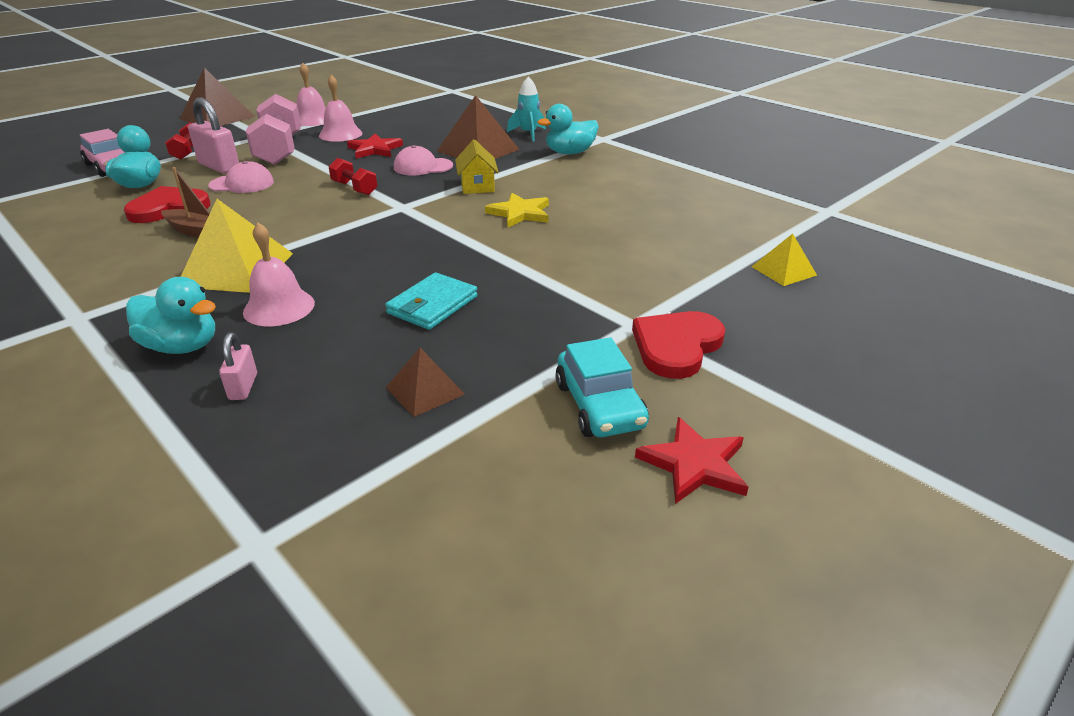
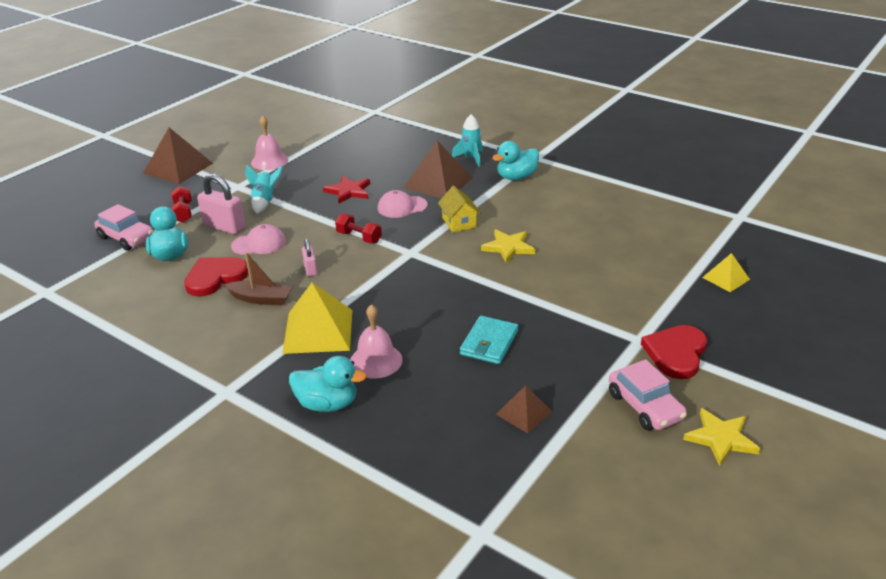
camera: 10 degrees left, 0 degrees up
pink padlock [219,332,257,400] -> pink padlock moved to [302,239,317,276]
pink dumbbell [246,94,301,165] -> turquoise rocket [245,164,283,214]
pink bell [319,75,363,142] -> none
turquoise car [555,337,649,437] -> pink car [609,359,687,431]
red star [635,417,749,504] -> yellow star [683,408,761,466]

